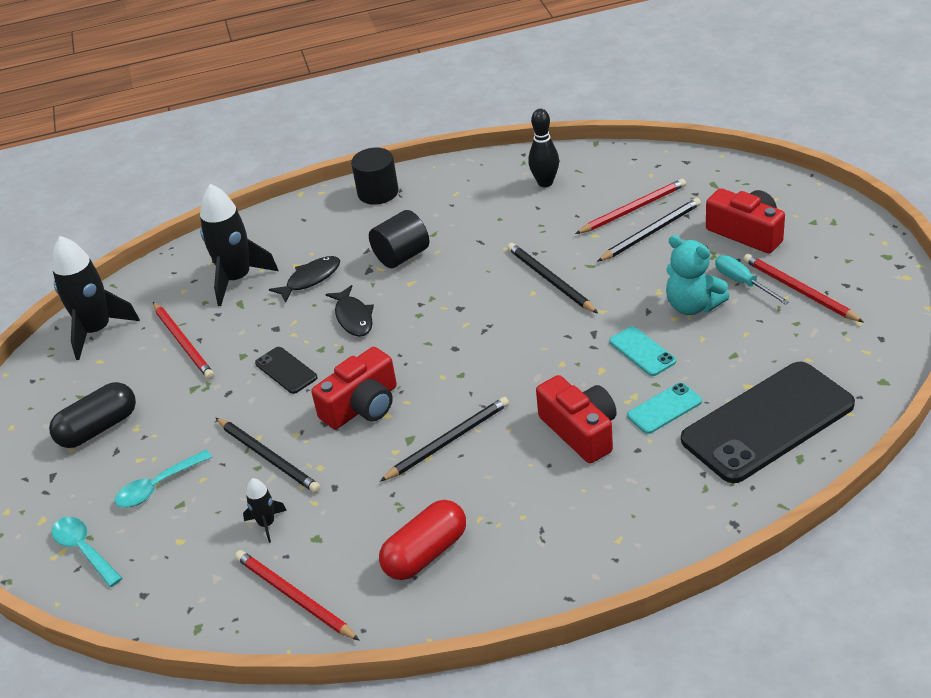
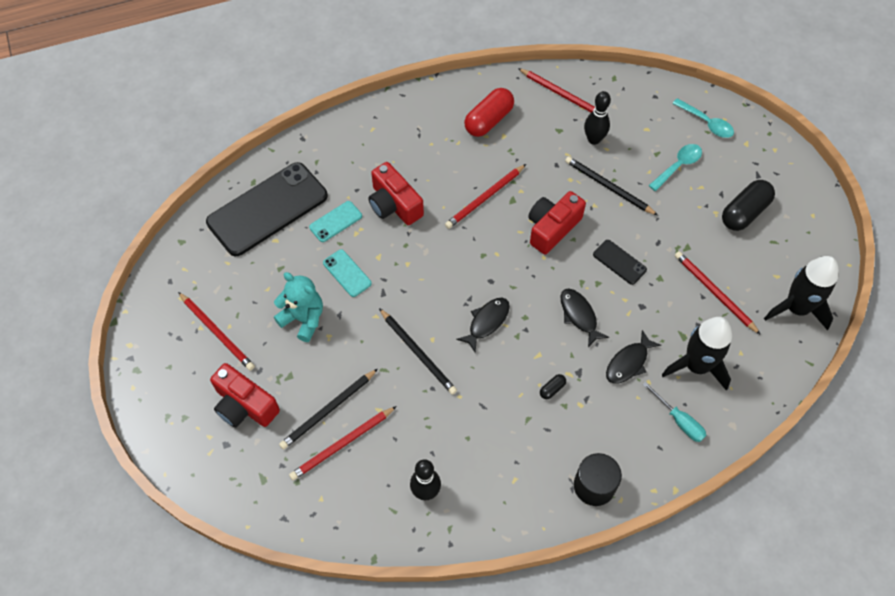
camera: 170 degrees right, 20 degrees up
black rocket [243,478,287,543] -> black bowling pin [584,91,611,145]
black cylinder [369,210,429,268] -> black capsule [540,374,566,399]
black pencil [380,397,509,481] -> red pencil [445,164,526,229]
turquoise screwdriver [715,255,789,305] -> turquoise screwdriver moved to [642,381,706,442]
none -> black fish [456,298,510,353]

